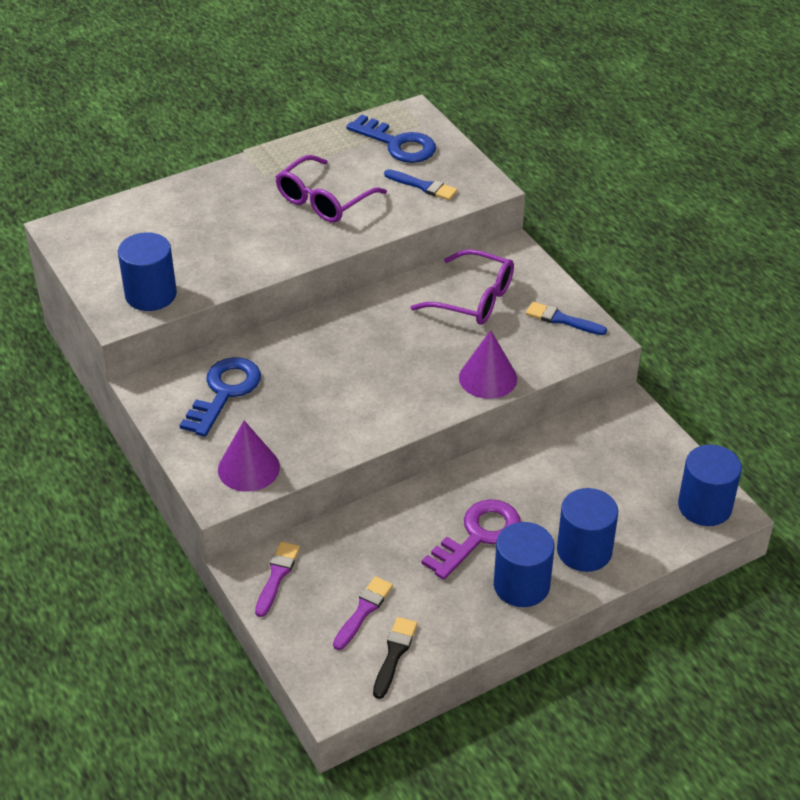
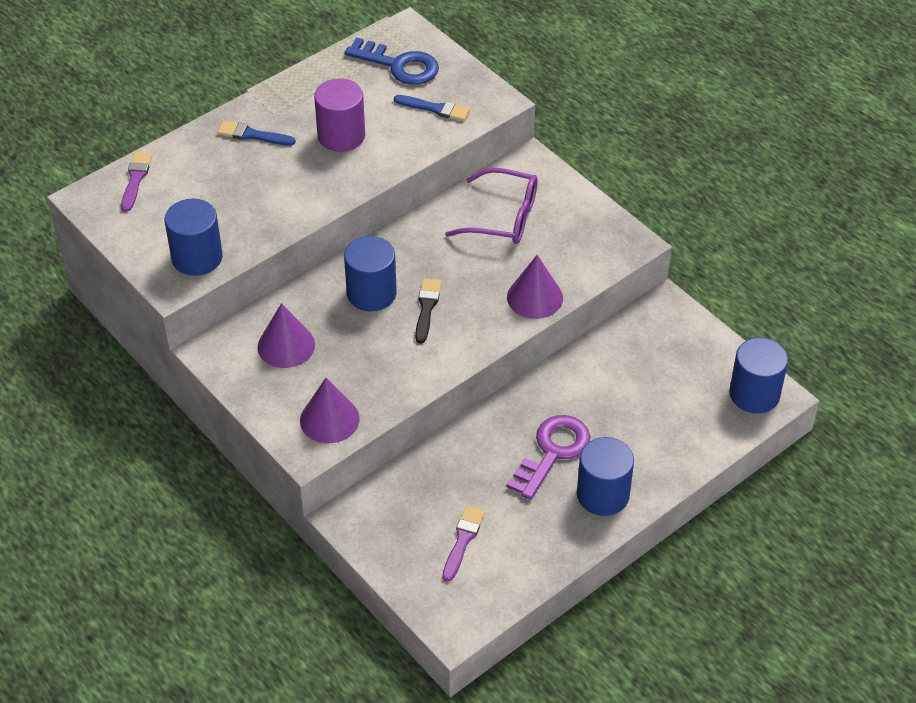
camera: 10 degrees left, 5 degrees up
blue key [179,357,261,437] -> purple cone [257,303,315,368]
purple brush [255,542,300,617] -> purple brush moved to [121,152,152,212]
purple glasses [276,155,387,223] -> purple cylinder [314,79,365,152]
black brush [373,617,418,699] -> black brush moved to [415,278,441,344]
blue brush [526,302,607,335] -> blue brush moved to [218,121,296,146]
blue cylinder [557,488,618,572] -> blue cylinder moved to [344,236,397,311]

